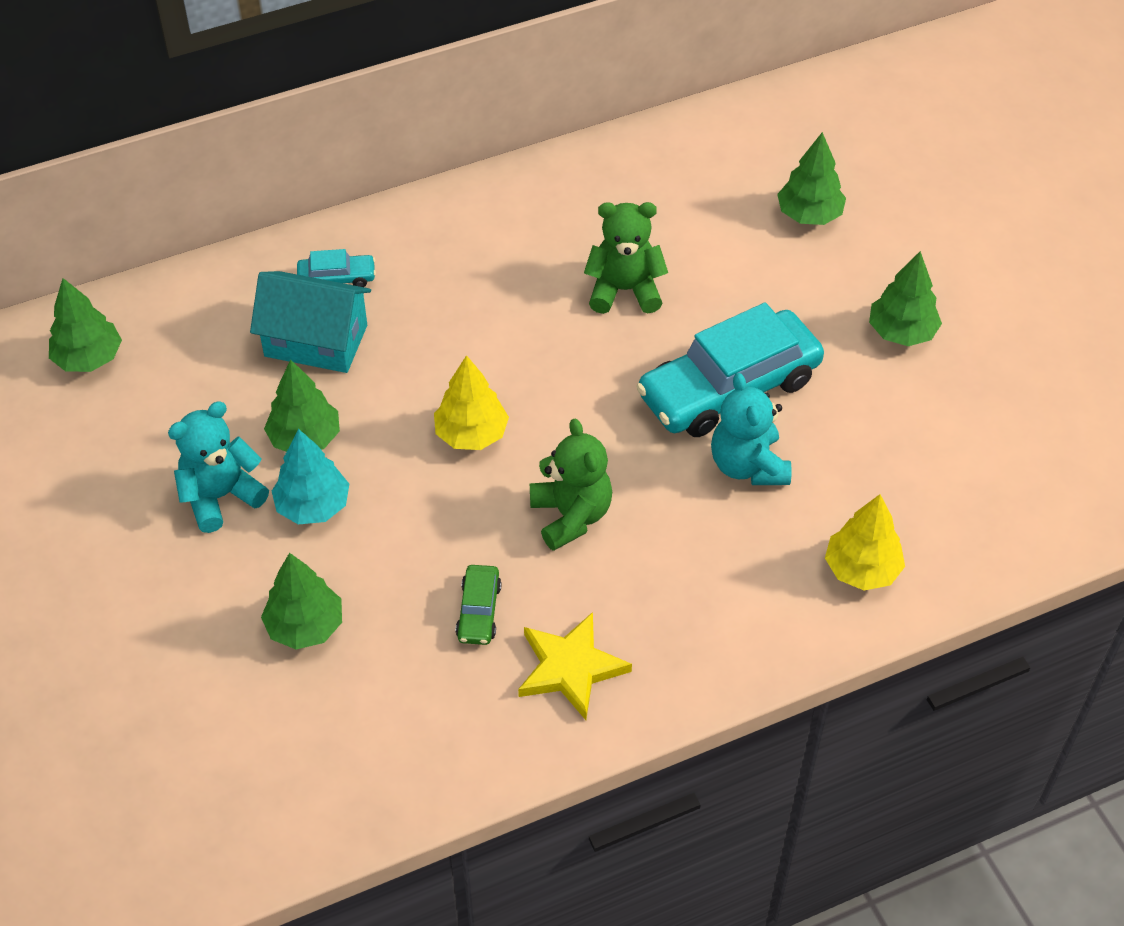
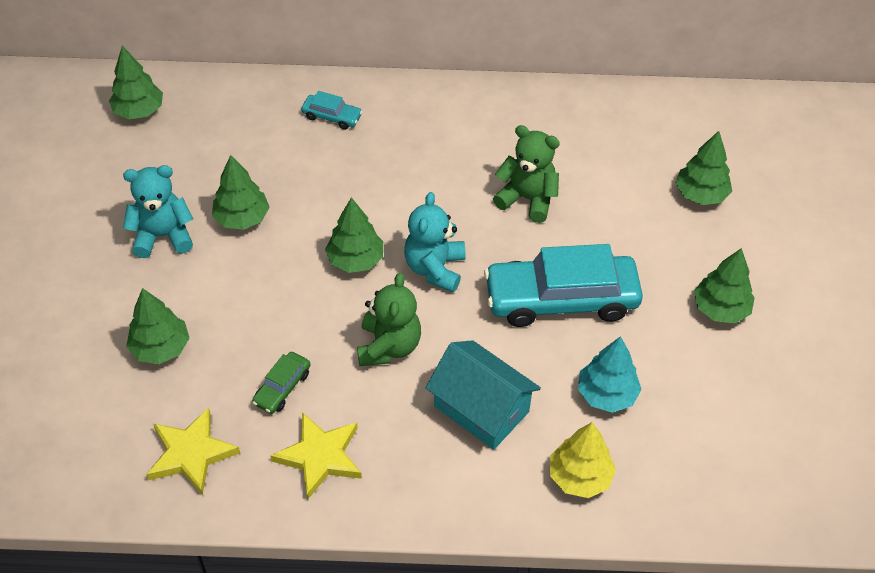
camera: 25 degrees right, 0 degrees up
turquoise house [250,271,371,373] -> turquoise house moved to [426,340,541,450]
turquoise tree [272,429,349,524] -> turquoise tree moved to [578,336,642,413]
yellow tree [434,355,509,450] -> green tree [325,197,383,273]
turquoise teddy bear [711,373,792,485] -> turquoise teddy bear moved to [404,192,465,292]
none -> yellow star [146,408,240,496]

